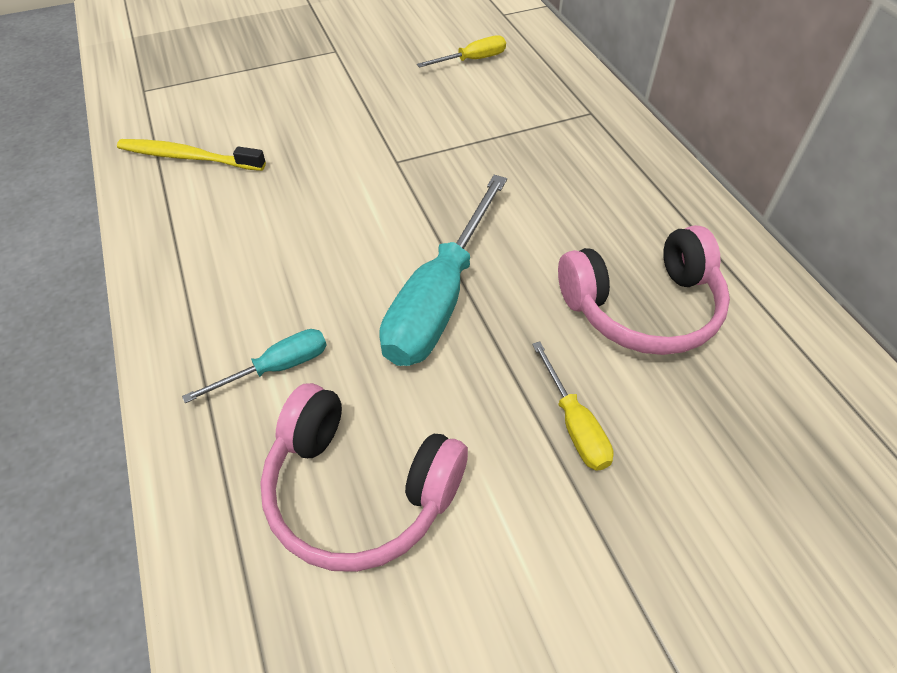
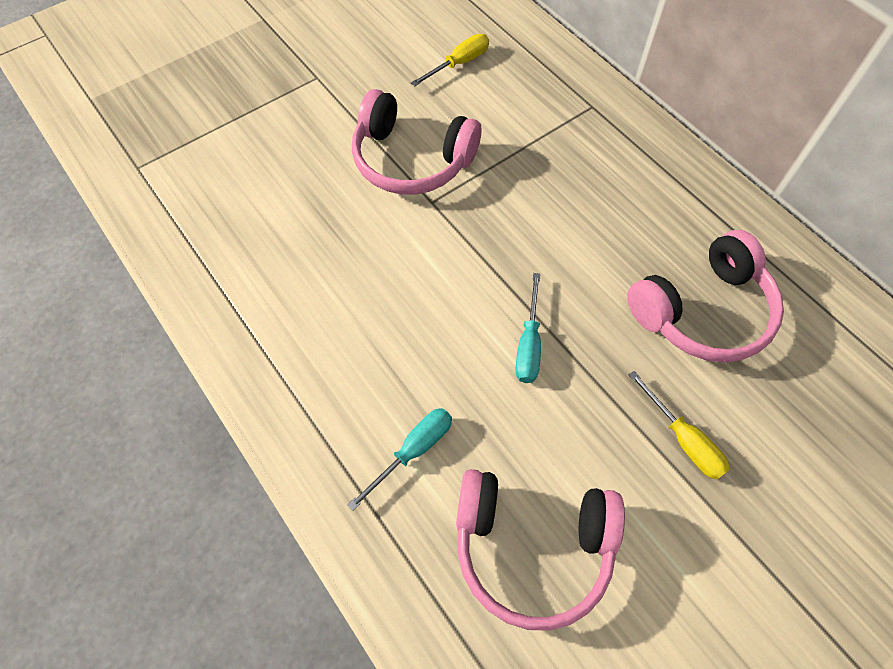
camera: 15 degrees left, 10 degrees up
yellow toothbrush [117,139,266,171] -> none
turquoise screwdriver [379,175,507,366] -> turquoise screwdriver [515,273,541,383], size x0.50
none -> pink headphones [352,89,481,195]

